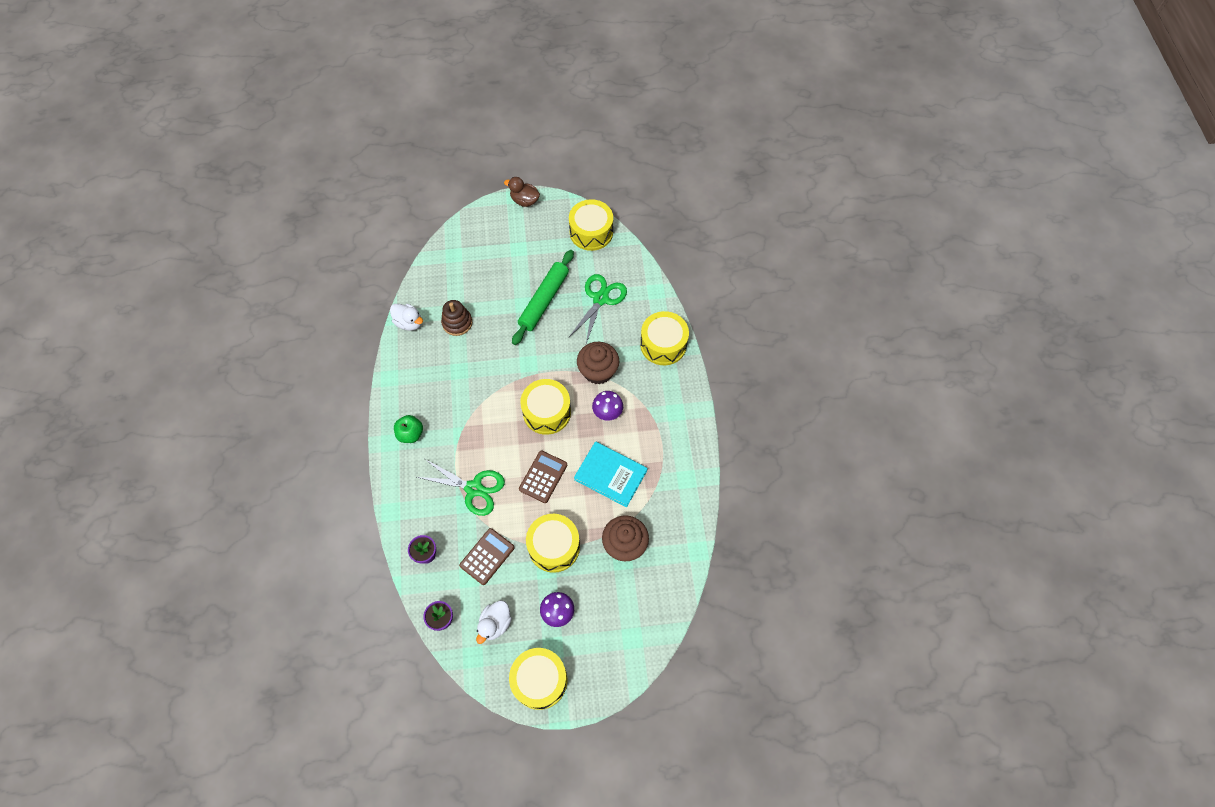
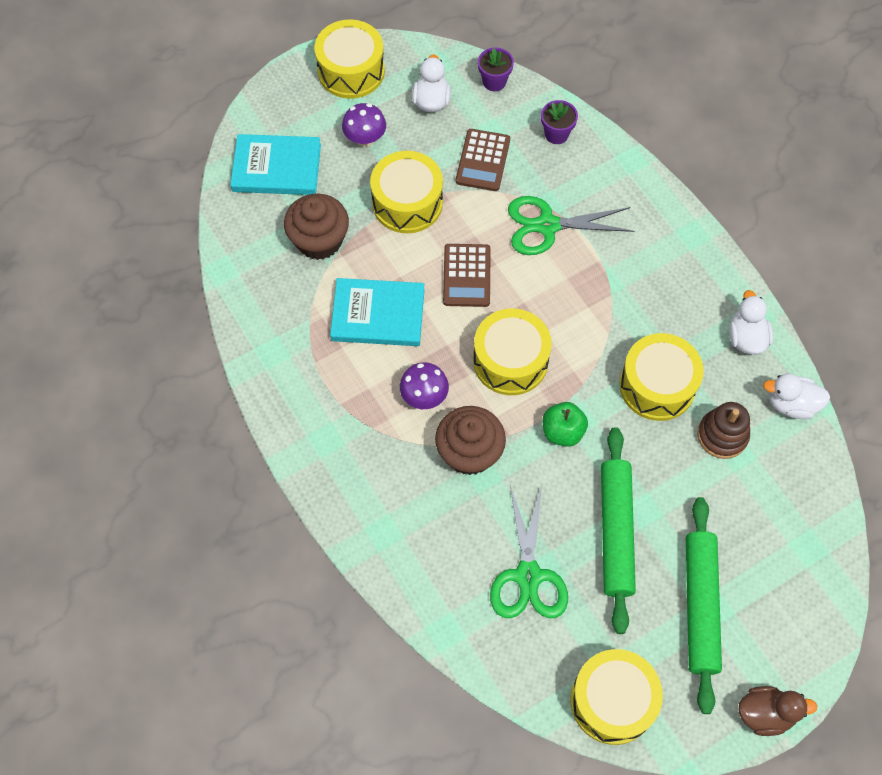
camera: 155 degrees right, 0 degrees up
green apple [394,415,423,443] -> green apple moved to [543,402,588,447]
yellow drum [640,311,689,365] -> yellow drum moved to [619,333,704,421]
none -> turquoise book [230,134,321,195]
none -> green rolling pin [686,497,722,714]
none -> white duck [729,290,773,355]

